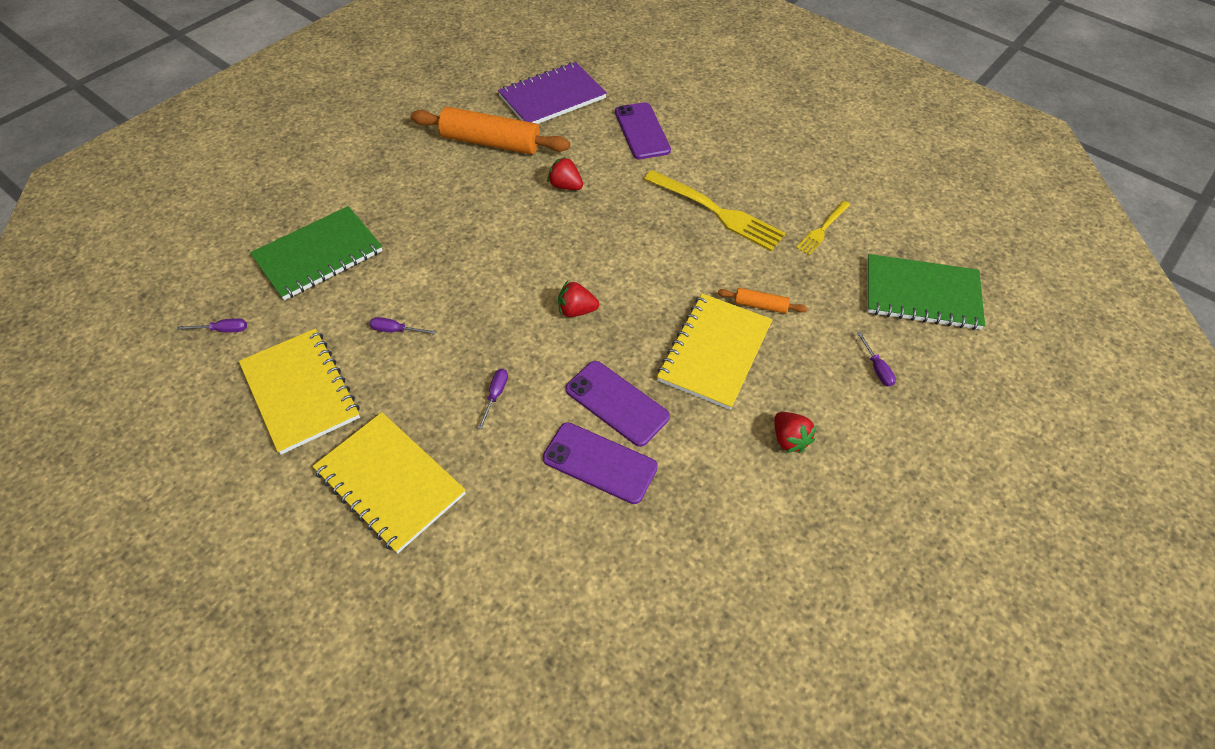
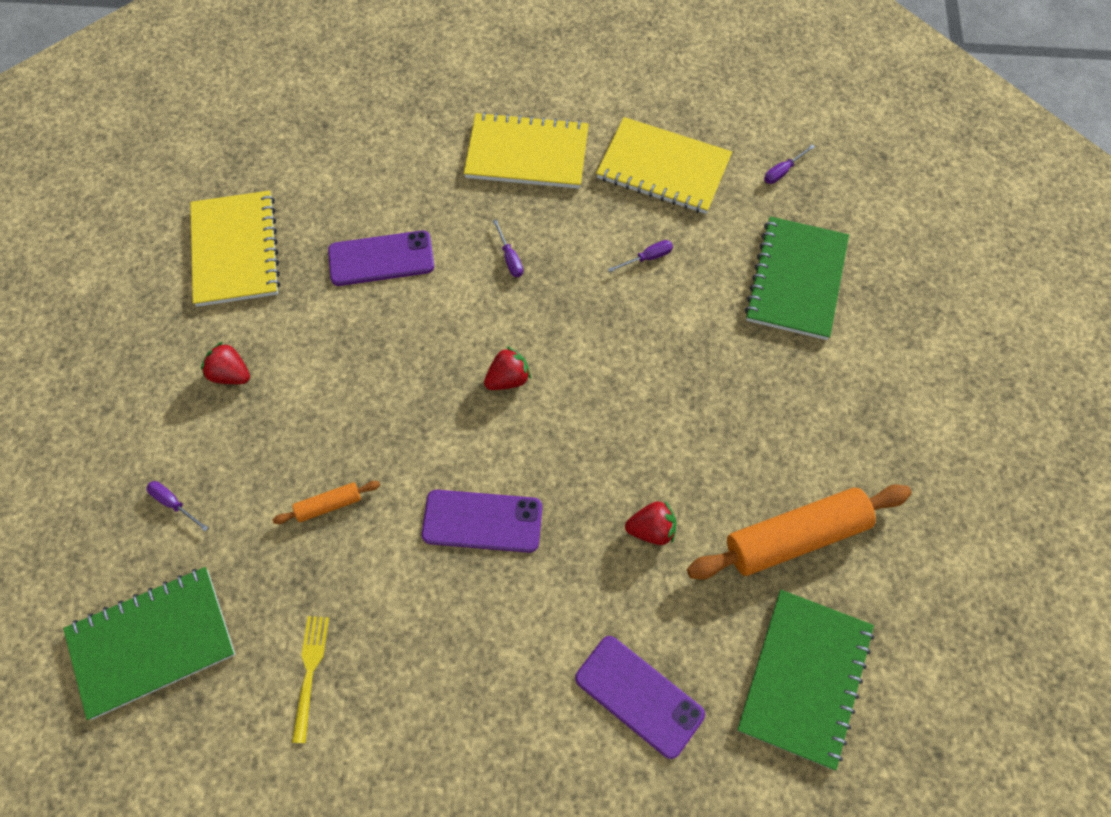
camera: 145 degrees right, 10 degrees up
purple notebook [498,62,607,124] -> green notebook [737,590,874,770]
purple phone [565,361,670,447] -> purple phone moved to [422,490,542,553]
yellow fork [644,170,786,251] -> none
yellow notebook [657,294,773,410] -> yellow notebook moved to [190,191,280,307]

